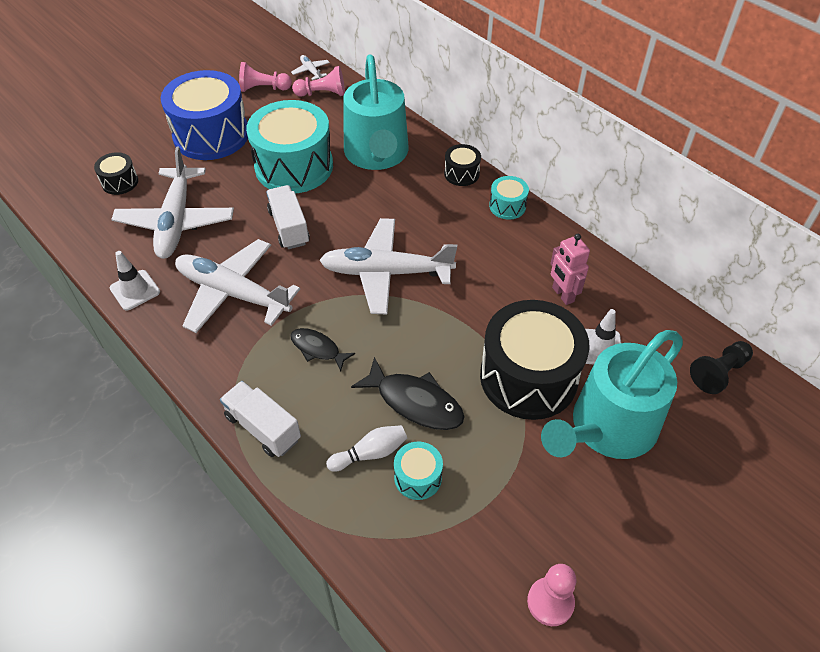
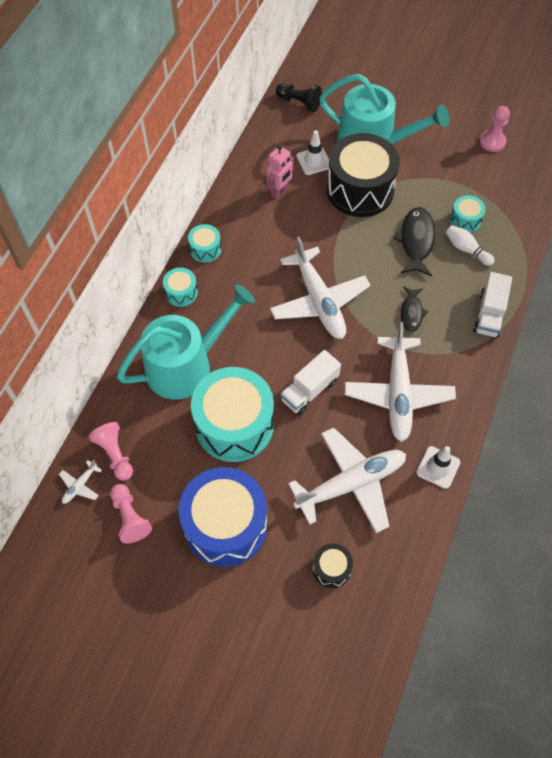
camera: 115 degrees left, 10 degrees up
black drum [444,144,481,186] -> turquoise drum [163,268,198,307]

